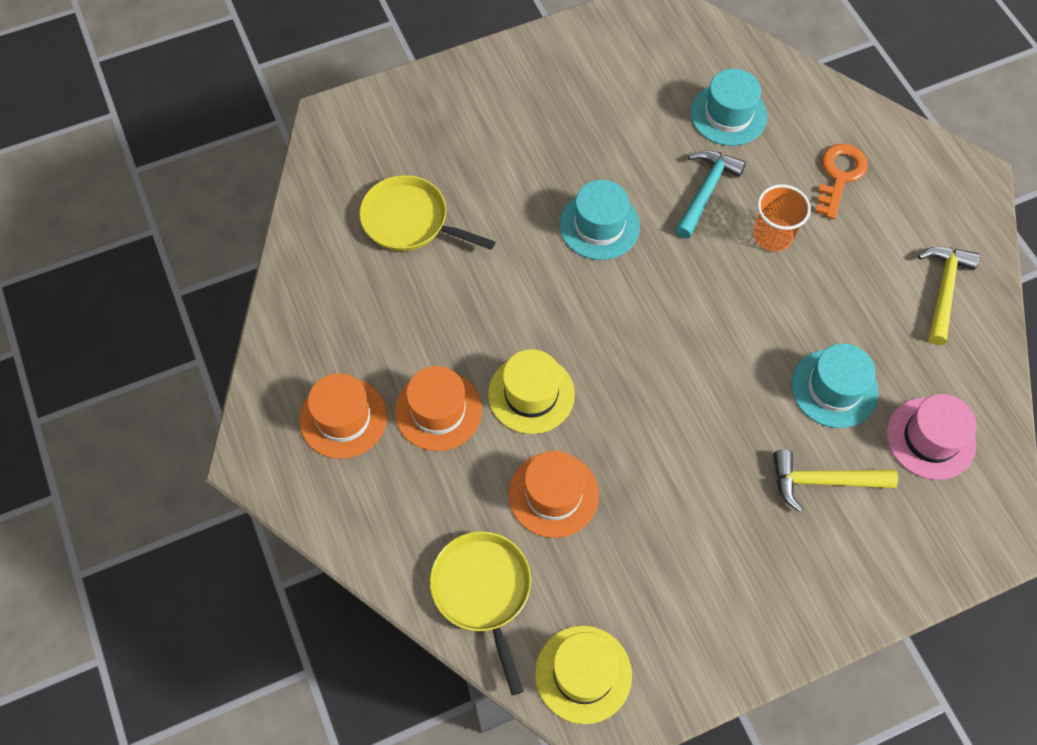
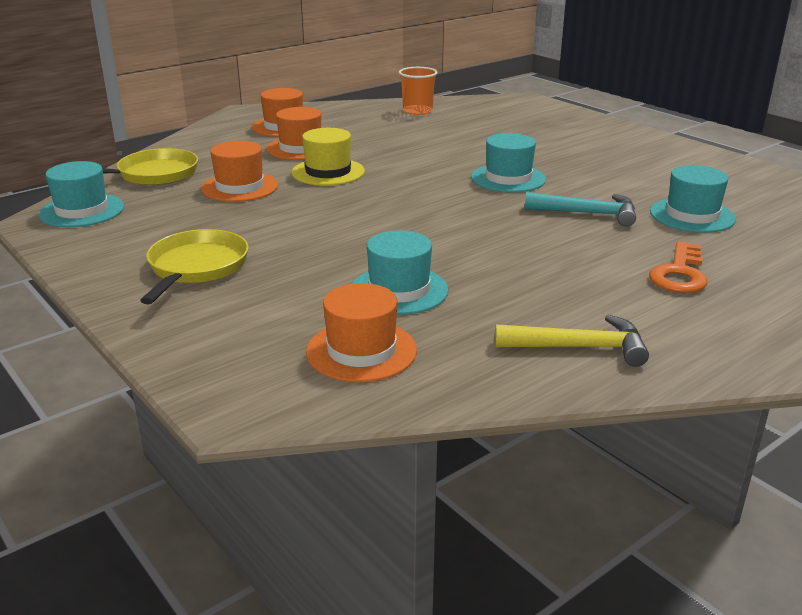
camera: 75 degrees right, 35 degrees down
yellow pan [359,175,495,251] -> yellow pan moved to [140,229,249,304]
yellow hat [535,626,632,724] -> turquoise hat [39,161,124,227]
orange cup [753,184,811,252] -> orange cup moved to [399,67,438,115]
yellow hammer [773,450,898,512] -> none
orange key [815,144,868,219] -> orange key turned 105 degrees clockwise [649,241,707,293]
pink hat [887,394,977,480] -> orange hat [306,283,417,382]

